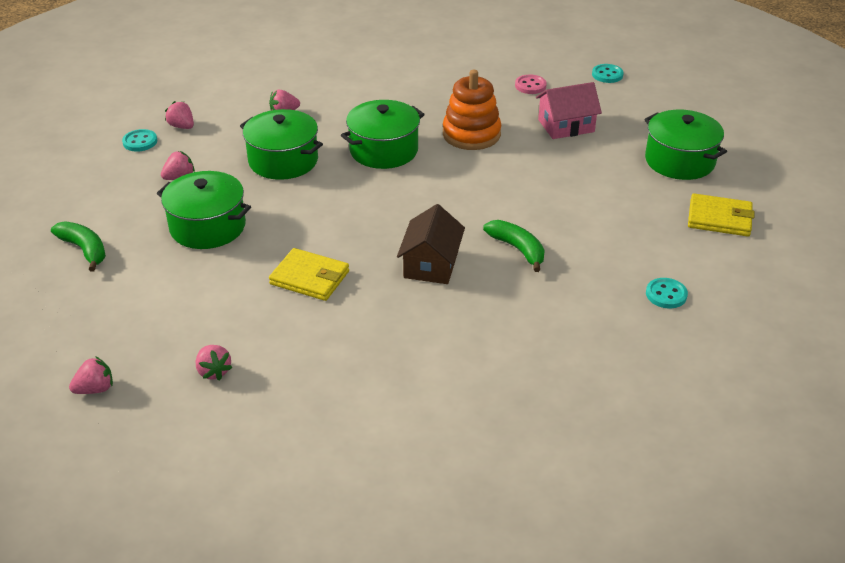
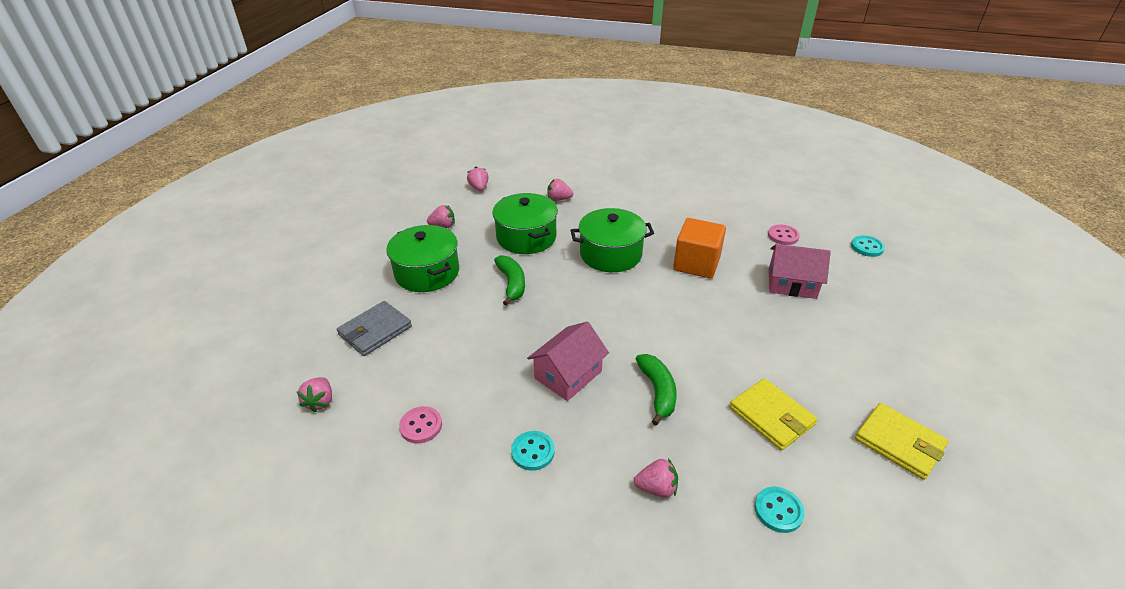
camera: 30 degrees right, 0 degrees up
green banana [51,222,106,272] -> green banana moved to [494,255,525,306]
pink strawberry [69,356,113,394] -> pink strawberry moved to [634,458,678,498]
turquoise button [122,129,157,152] -> turquoise button moved to [511,431,555,471]
yellow wallet [269,248,349,301] -> yellow wallet moved to [729,378,817,450]
brown house [397,204,465,284] -> pink house [527,321,609,401]
orange stacking toy [443,70,501,150] -> orange cube [673,218,726,279]
green pot [644,110,727,180] -> none
none -> grey wallet [337,301,412,356]
none -> pink button [399,406,442,444]

